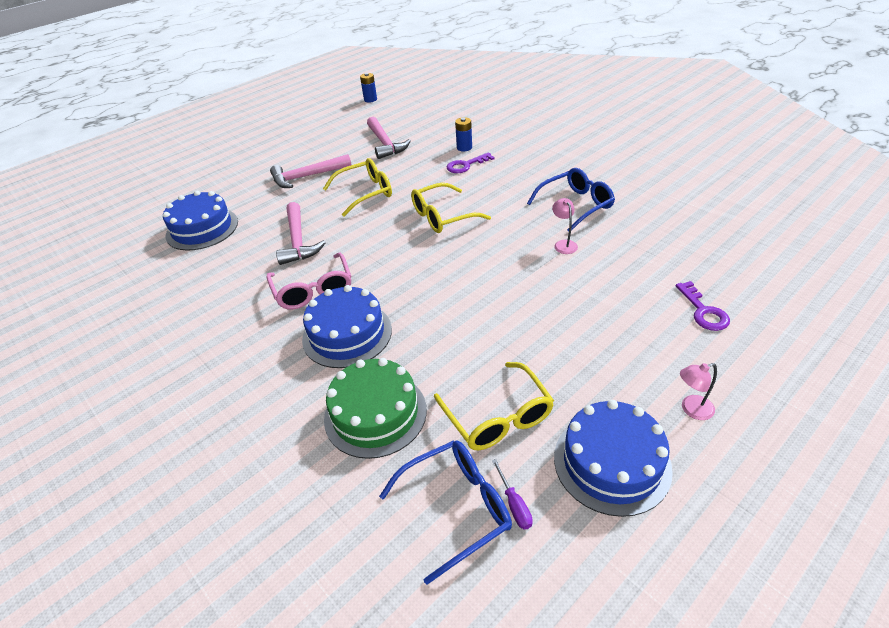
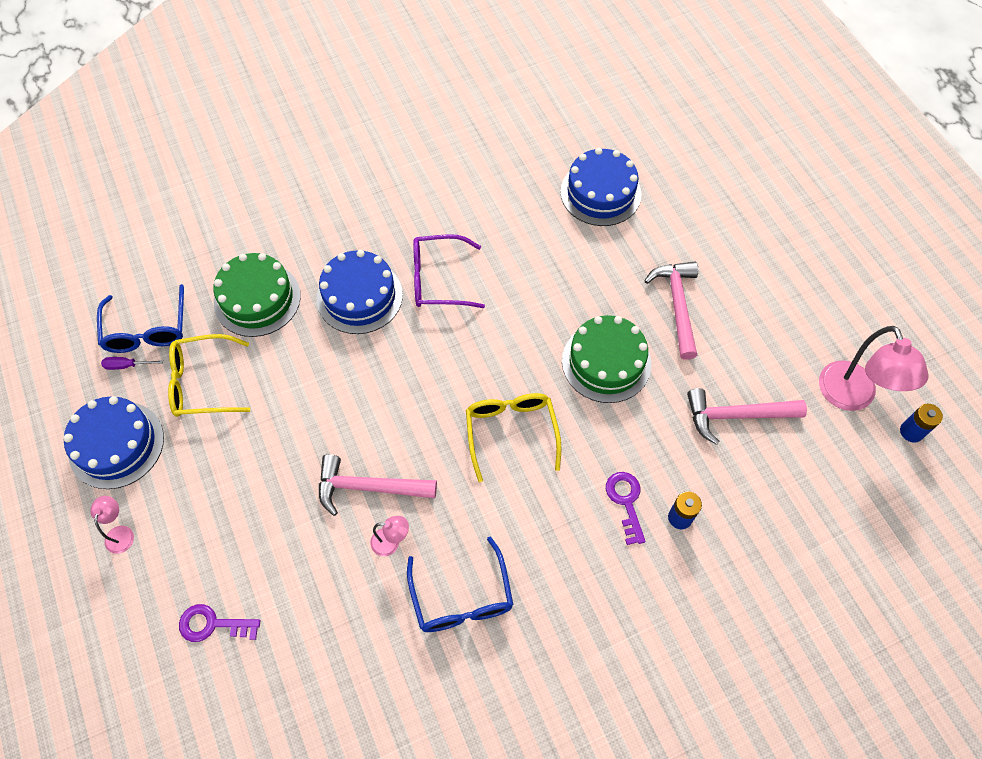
camera: 105 degrees right, 20 degrees up
pink glasses [266,252,351,309] -> purple glasses [413,234,485,308]
pink hammer [276,202,325,265] -> pink hammer moved to [319,454,437,516]
yellow glasses [323,158,392,217] -> green cake [562,315,651,403]
none -> pink lamp [819,326,928,411]

